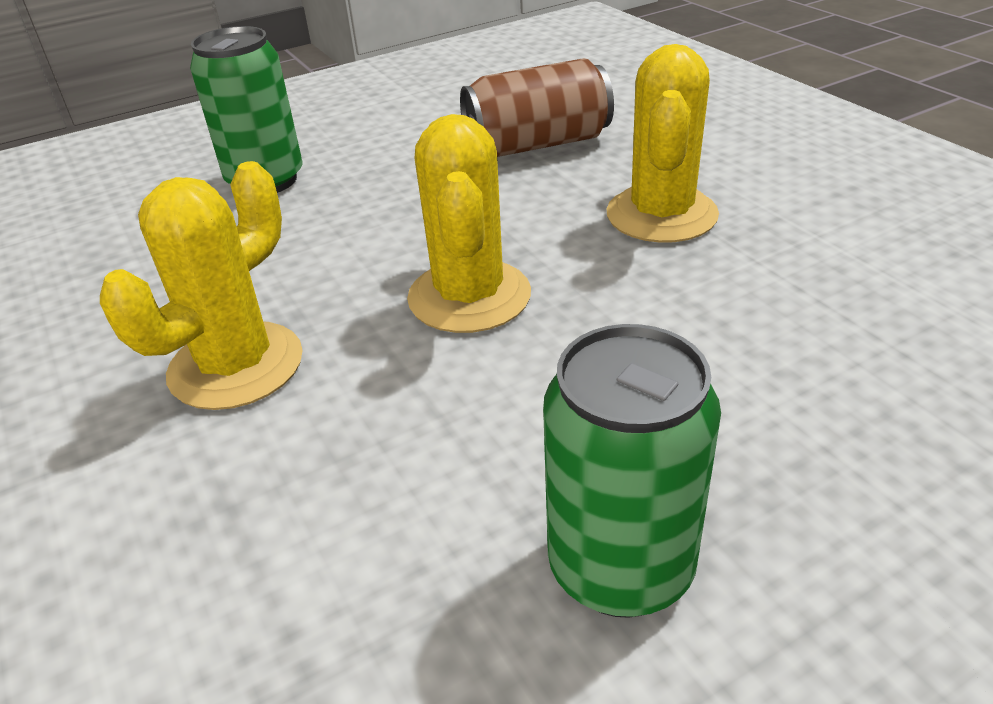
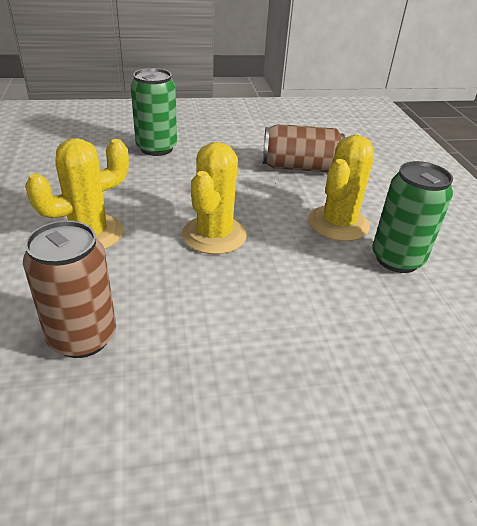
camera: 15 degrees right, 0 degrees up
green can [543,324,721,618] -> green can moved to [372,161,453,273]
none -> brown can [23,221,116,358]

